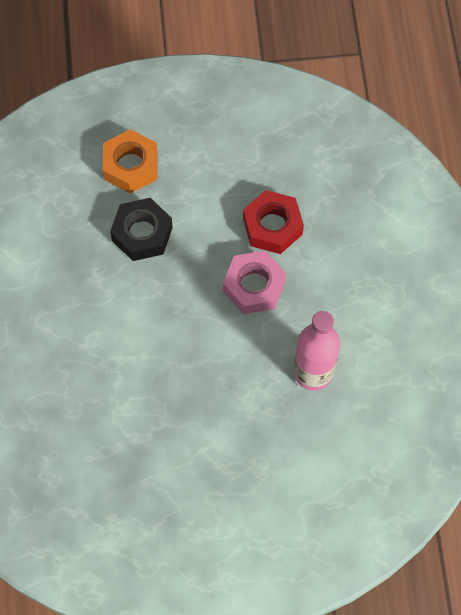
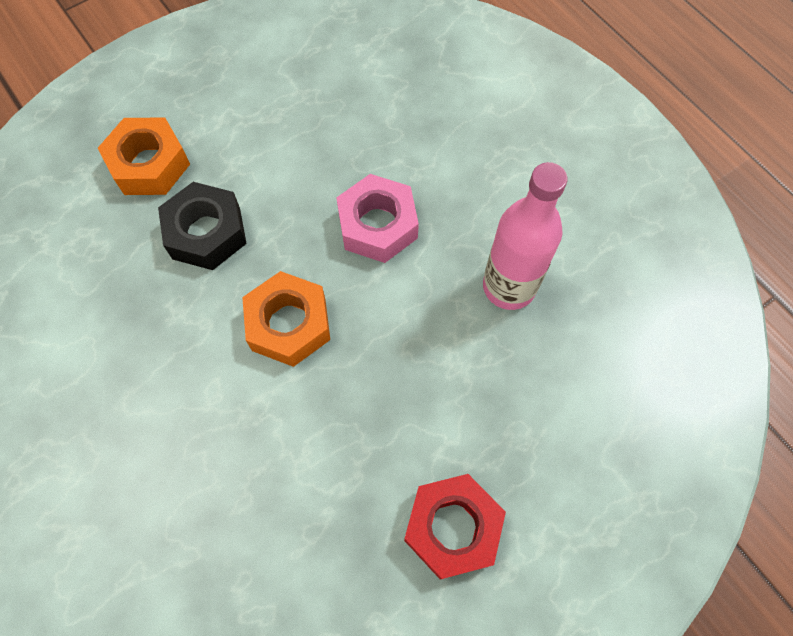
camera: 30 degrees left, 0 degrees up
red nut [243,190,304,254] -> red nut moved to [404,474,506,579]
none -> orange nut [242,271,330,367]

